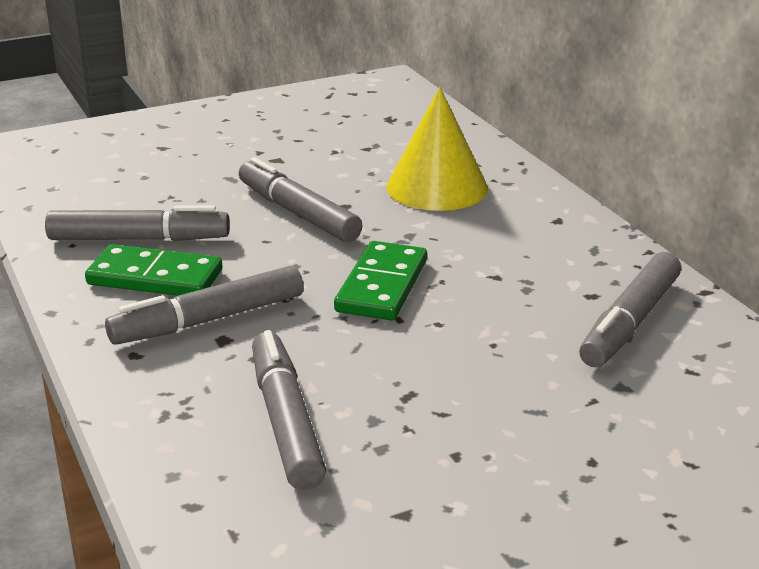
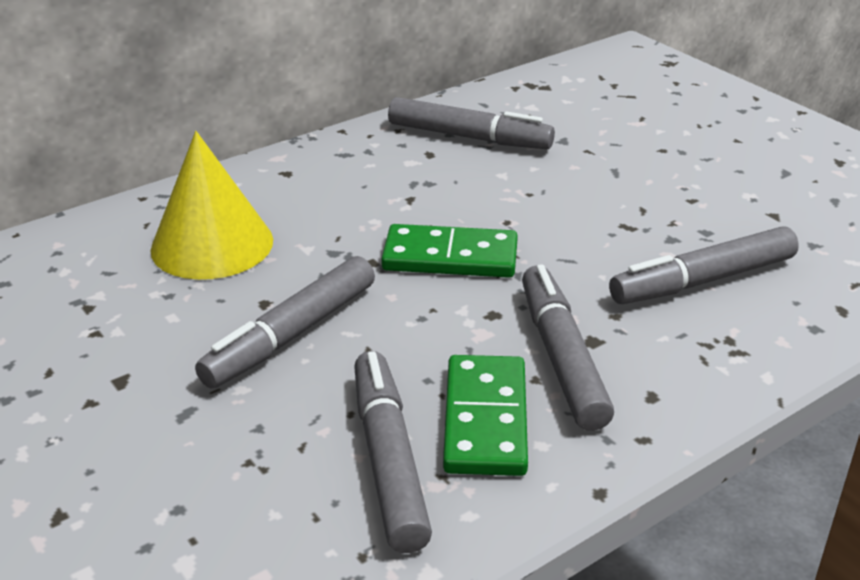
camera: 100 degrees left, 5 degrees up
grey marker [105,265,303,345] -> grey marker turned 150 degrees counterclockwise [522,264,614,431]

